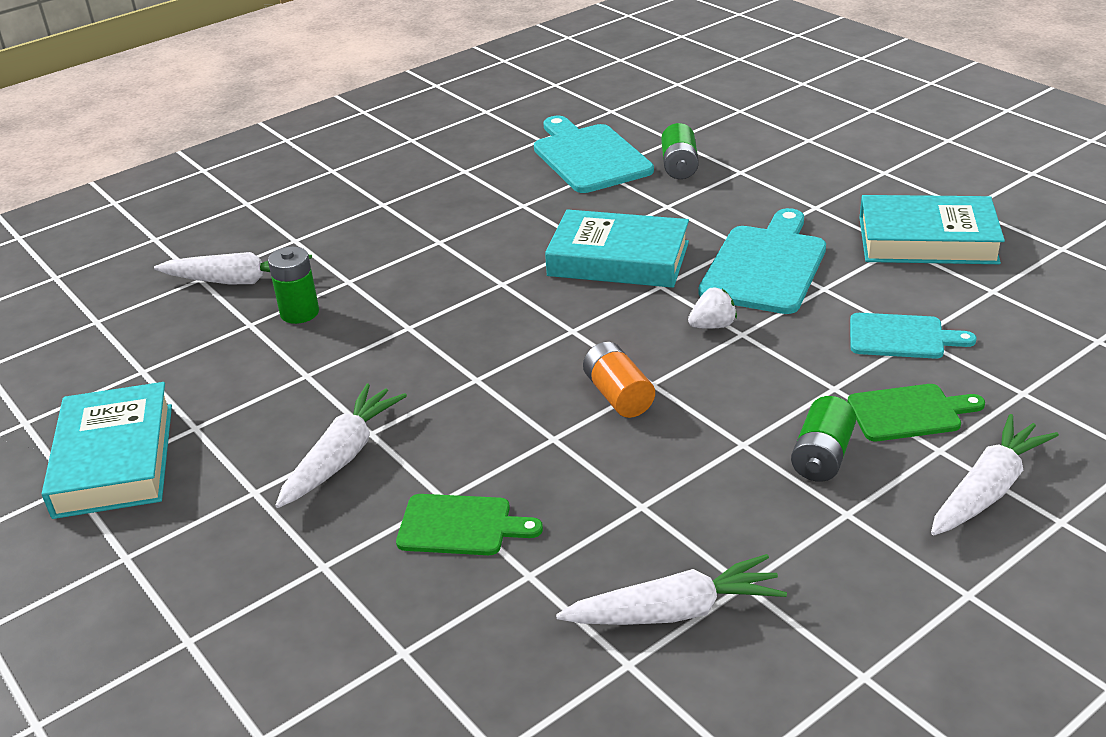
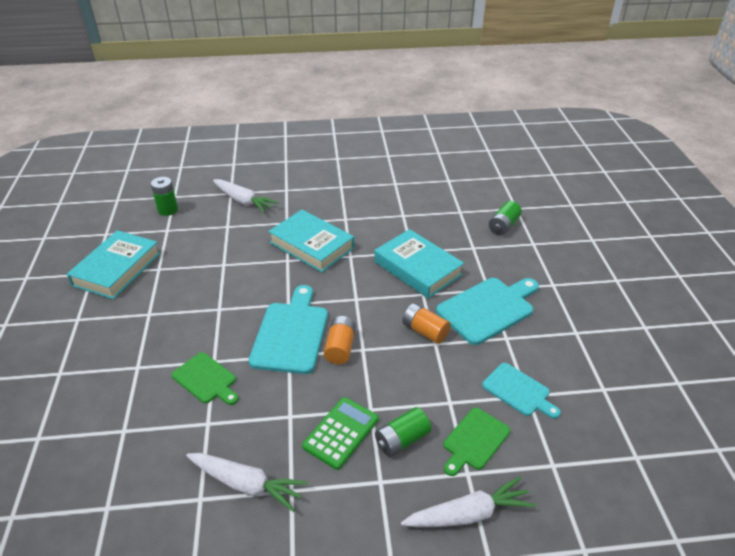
camera: 30 degrees right, 5 degrees up
green battery [268,246,319,324] -> green battery moved to [151,177,178,216]
white carrot [275,384,407,508] -> none
turquoise cutting board [534,116,654,193] -> turquoise cutting board moved to [249,285,328,374]
white strawberry [688,287,737,329] -> orange battery [402,303,451,344]
green cutting board [848,384,985,441] -> green cutting board turned 105 degrees clockwise [443,408,510,476]
turquoise book [859,195,1005,264] -> turquoise book moved to [268,210,354,273]
none -> green calculator [302,397,379,470]

